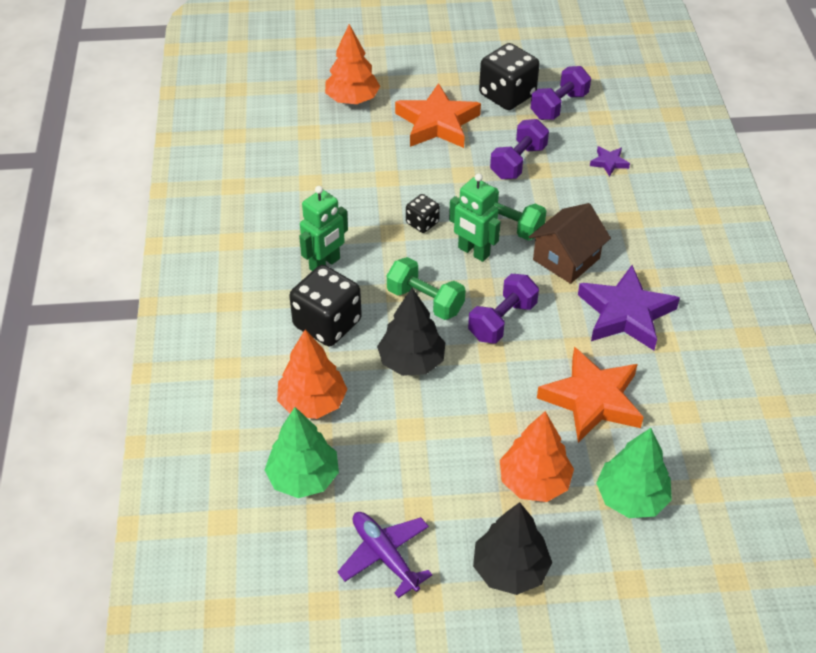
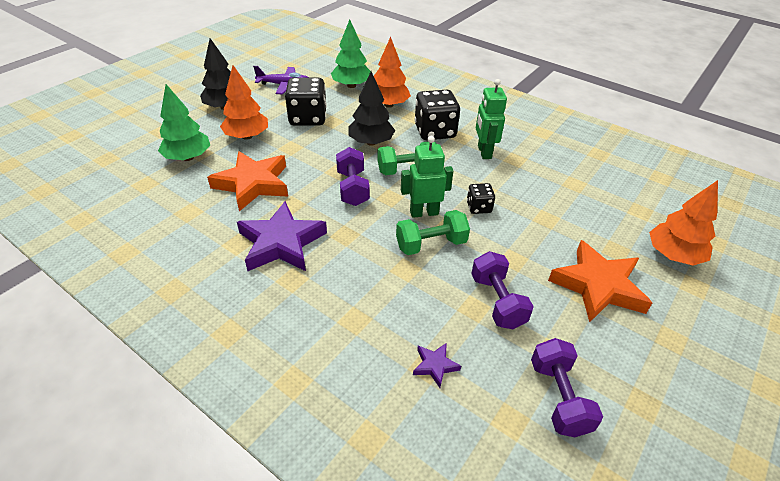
camera: 130 degrees right, 5 degrees down
black dice [479,43,540,110] -> black dice moved to [285,78,327,126]
brown house [529,203,611,284] -> none

